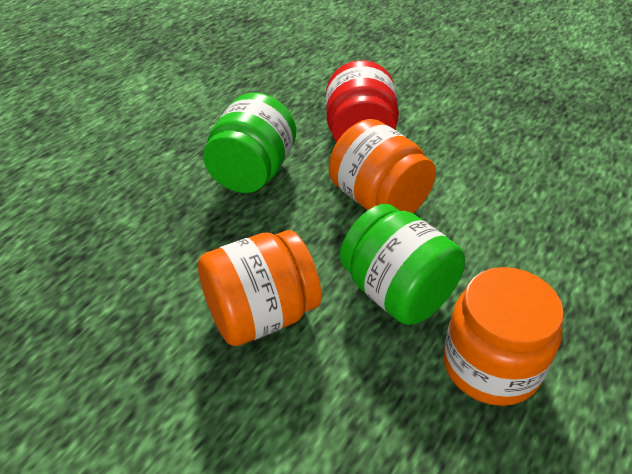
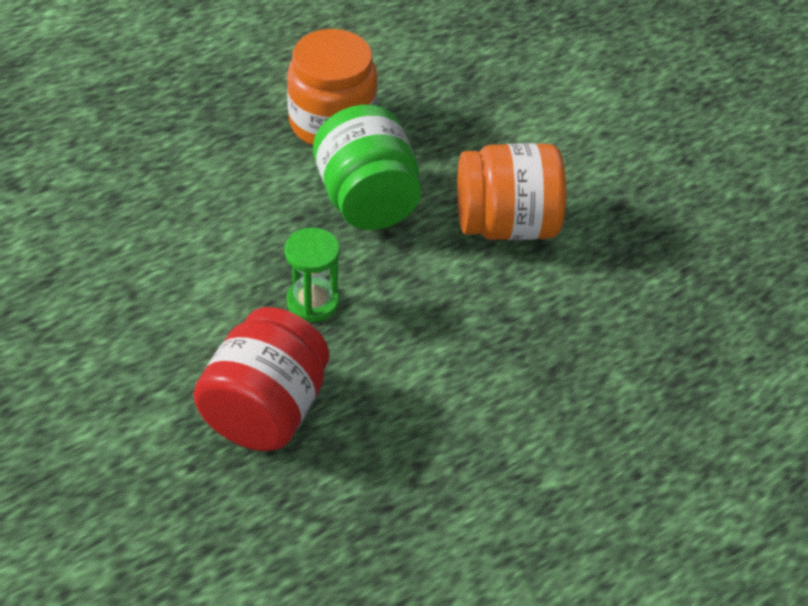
camera: 160 degrees left, 5 degrees up
green jar [203,93,296,193] -> none
orange jar [329,119,436,213] -> green hourglass [285,228,340,322]

